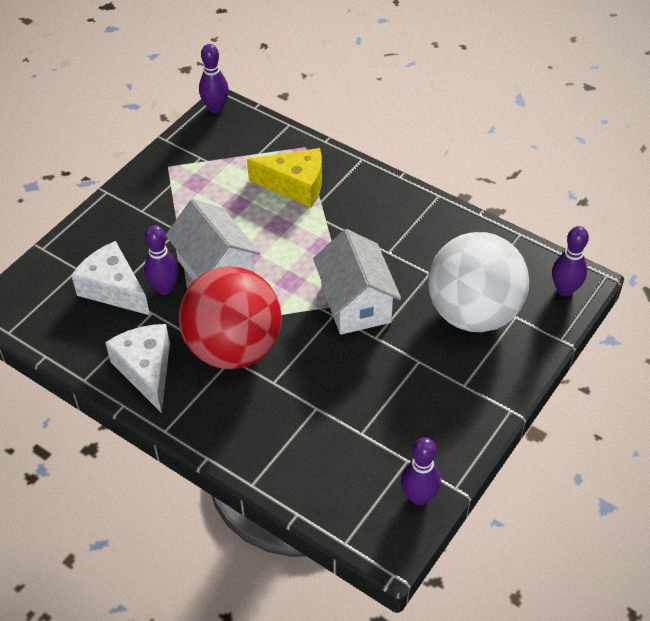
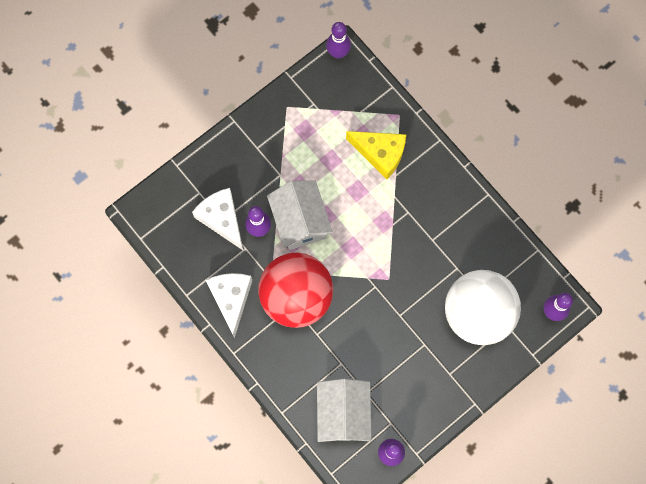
camera: 15 degrees right, 25 degrees up
white house [313,229,401,335] -> white house moved to [317,379,372,442]

